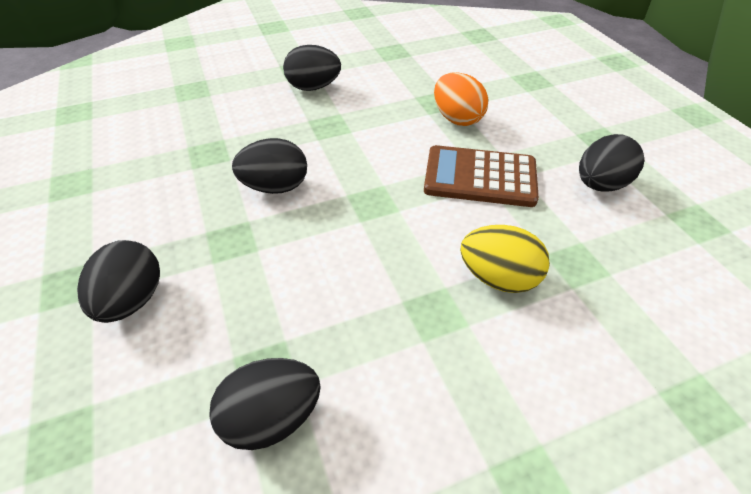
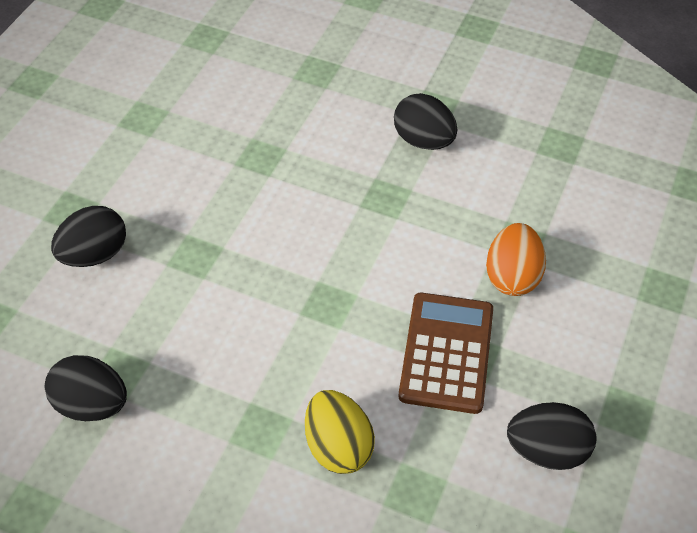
camera: 45 degrees right, 5 degrees up
black egg [232,138,307,194] -> none
brown calculator [424,145,539,207] -> brown calculator turned 45 degrees clockwise [399,293,493,414]

